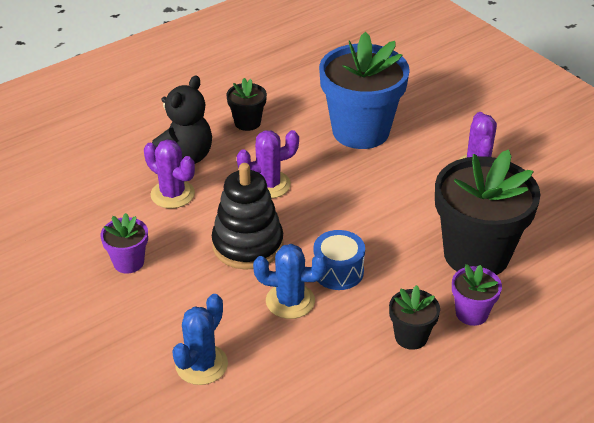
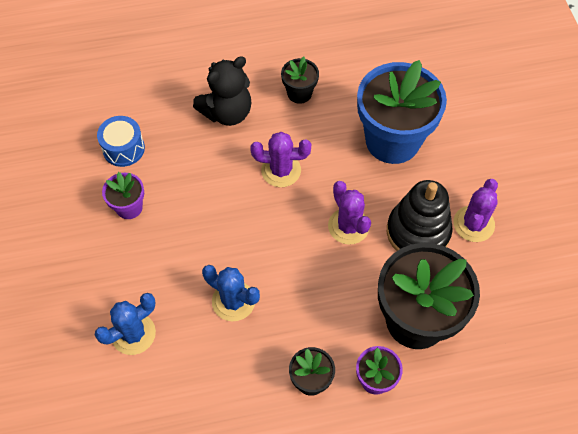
camera: 25 degrees right, 20 degrees up
purple cactus [144,139,195,208] -> purple cactus moved to [328,181,371,245]
black stacking toy [212,163,284,270] -> black stacking toy moved to [387,180,453,251]
blue drum [313,230,365,290] -> blue drum moved to [97,116,145,167]

